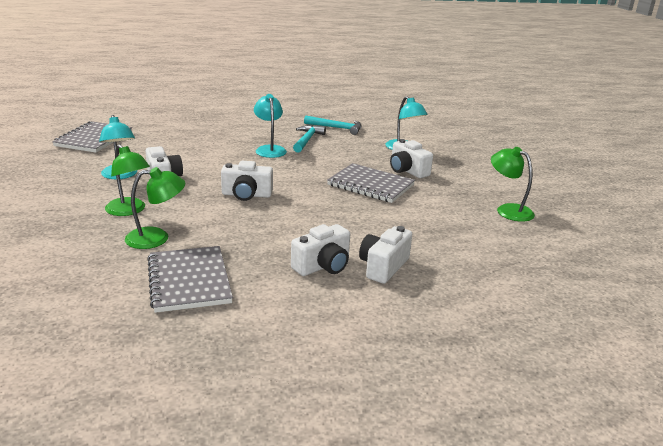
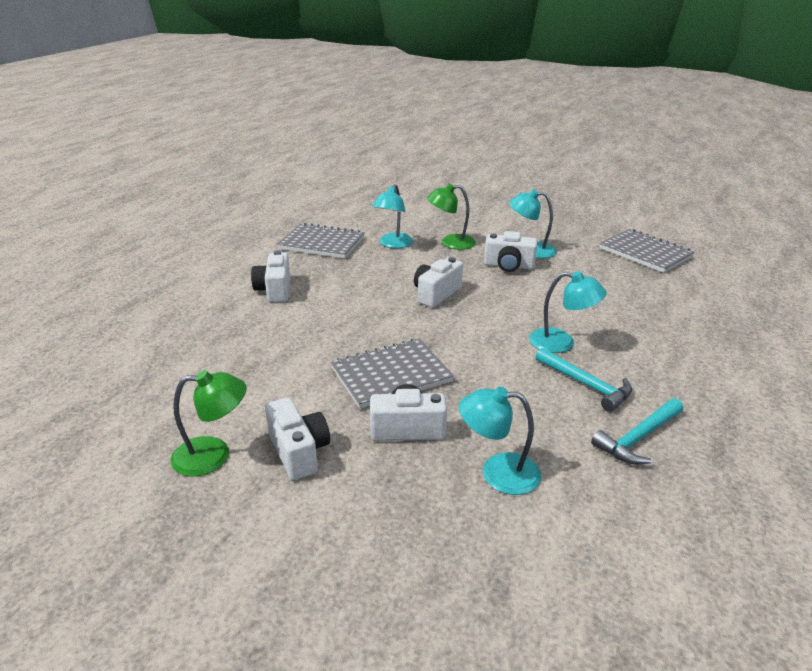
camera: 125 degrees right, 5 degrees up
green lamp [125,167,185,249] -> turquoise lamp [372,184,413,248]
white camera [359,226,412,284] -> white camera moved to [265,397,330,480]

